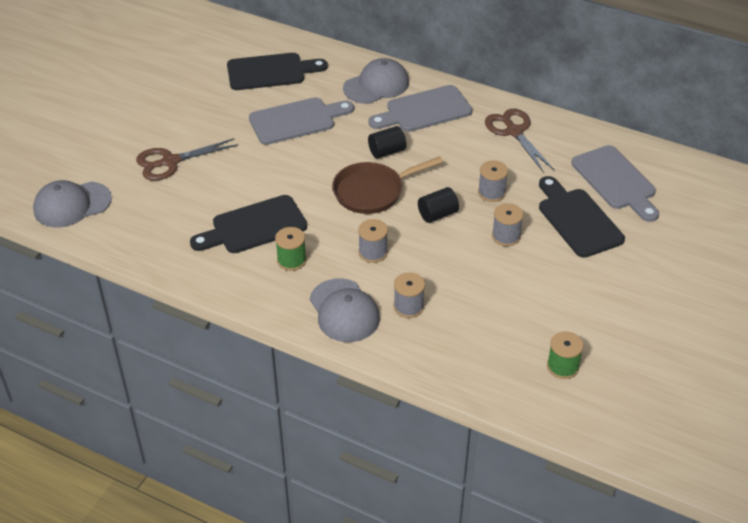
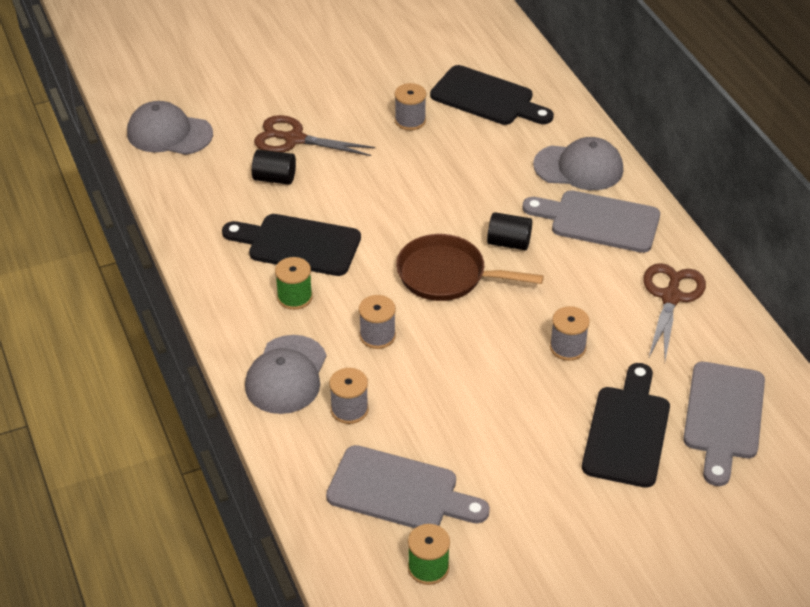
camera: 40 degrees right, 0 degrees up
grey cutting board [249,97,354,145] -> grey cutting board moved to [326,445,490,528]
black cylinder [418,187,459,223] -> black cylinder moved to [252,150,296,185]
grey spool [492,203,524,246] -> grey spool moved to [395,83,426,130]

